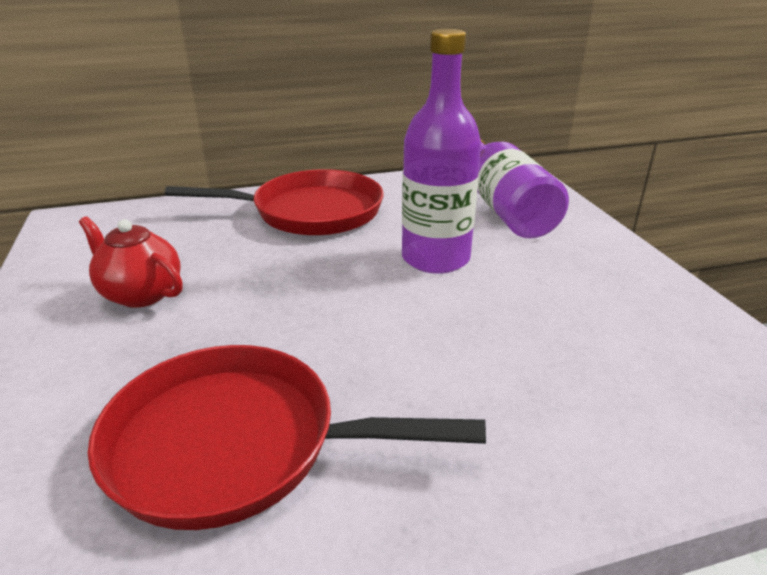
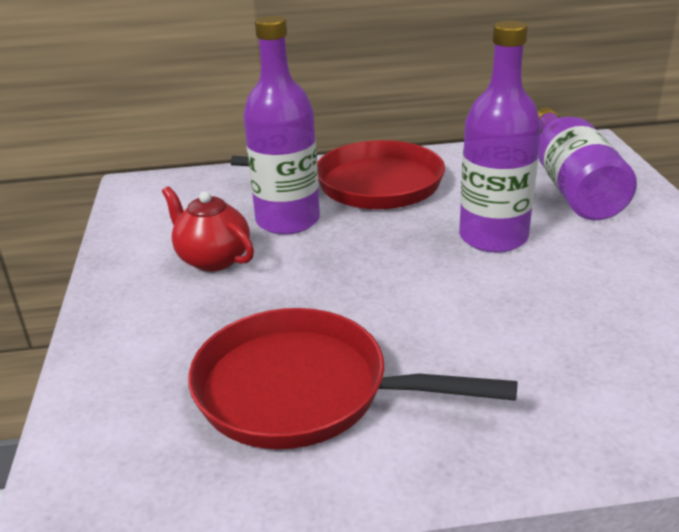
camera: 10 degrees right, 0 degrees up
none -> purple bottle [244,15,320,235]

